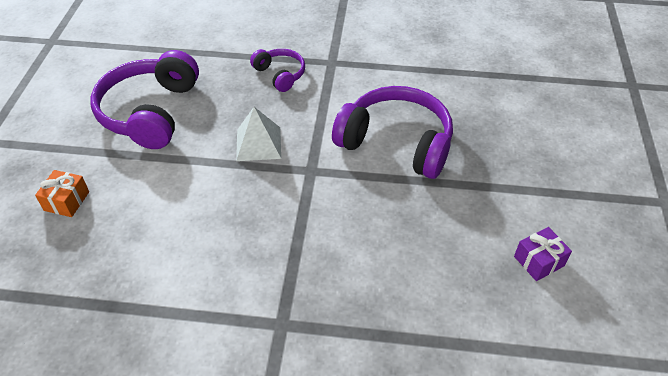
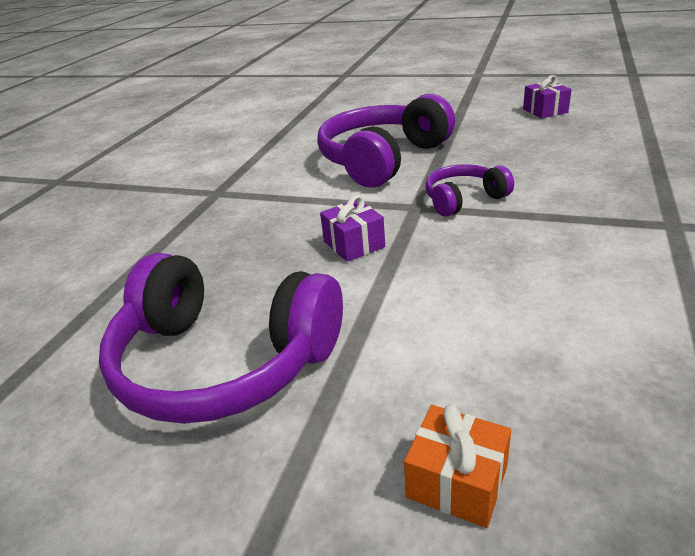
camera: 75 degrees left, 15 degrees down
white pyramid [236,107,281,161] -> purple gift [320,195,385,262]
purple headphones [250,49,305,92] -> purple headphones moved to [425,164,514,216]

